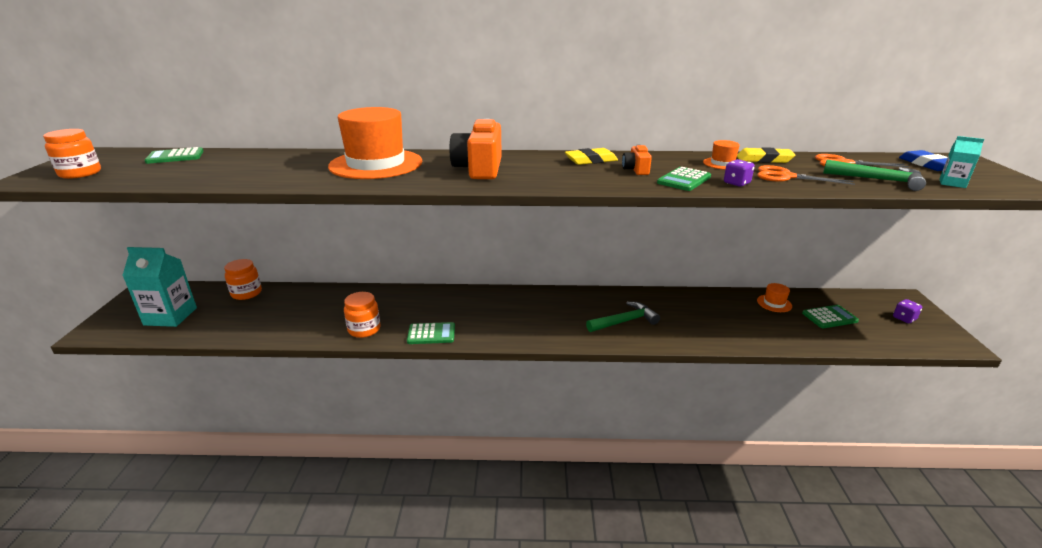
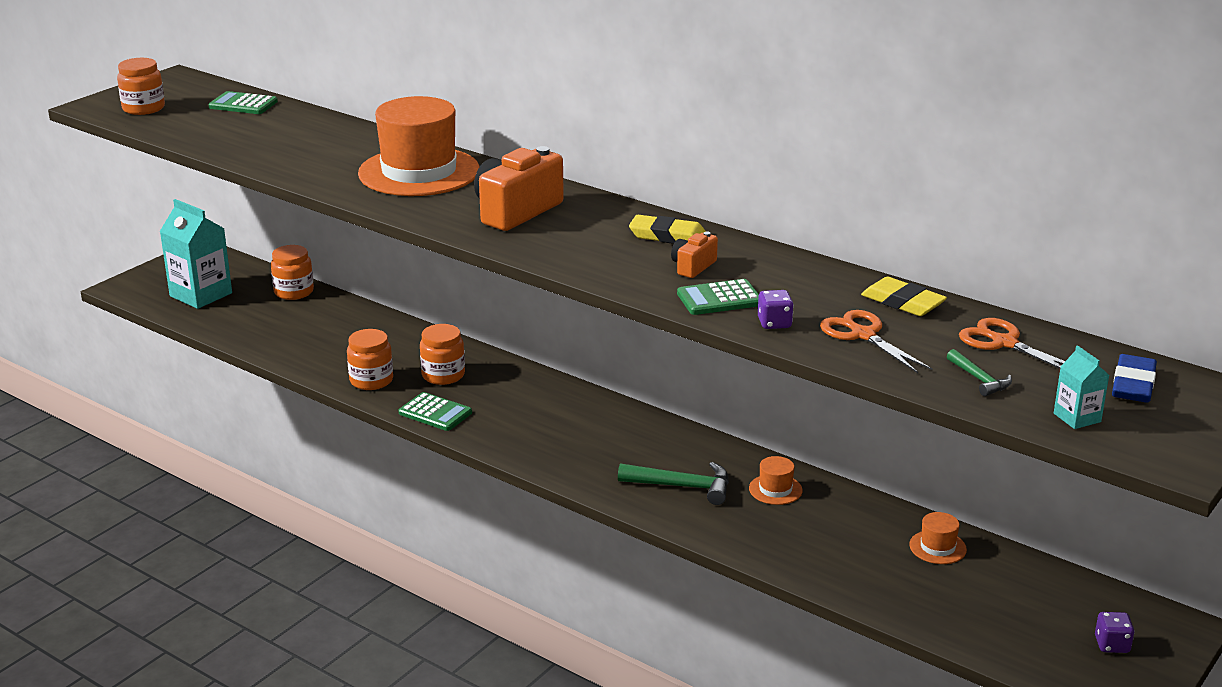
camera: 35 degrees right, 0 degrees up
orange hat [703,140,740,170] -> orange hat moved to [749,456,803,505]
green calculator [802,305,859,328] -> none
green hammer [823,160,926,191] -> green hammer [947,349,1012,396], size x0.58
none -> orange jar [420,324,465,385]

